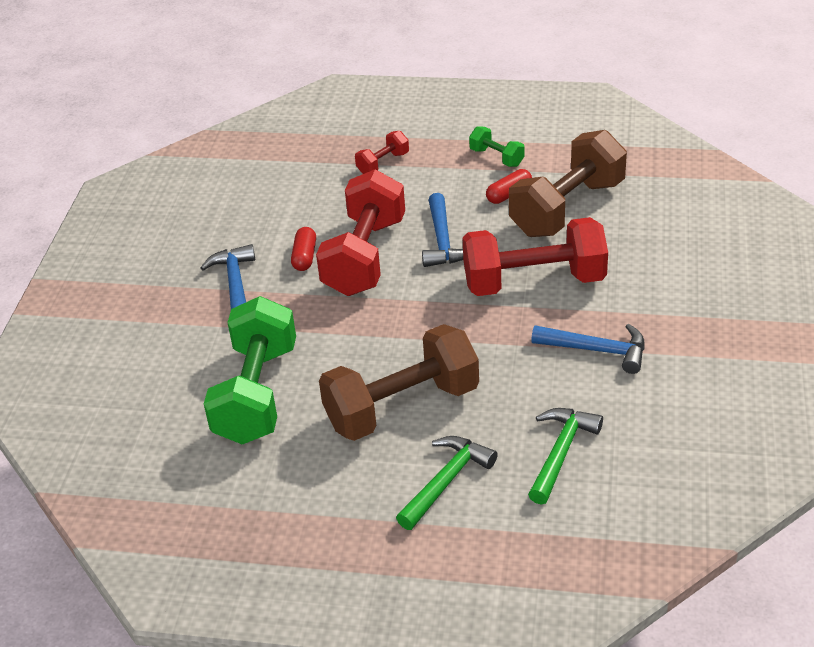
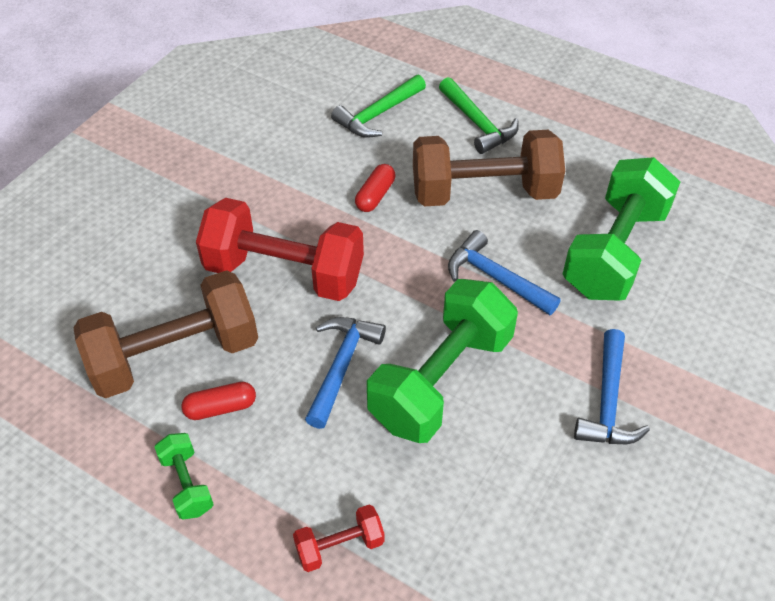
camera: 160 degrees left, 10 degrees up
red capsule [291,227,316,271] -> red capsule moved to [355,164,395,212]
red dumbbell [316,169,405,296] -> green dumbbell [367,279,518,443]
green hammer [396,436,498,530] -> green hammer turned 90 degrees counterclockwise [439,77,519,154]
blue hammer [531,324,645,374] -> blue hammer moved to [448,230,561,315]

